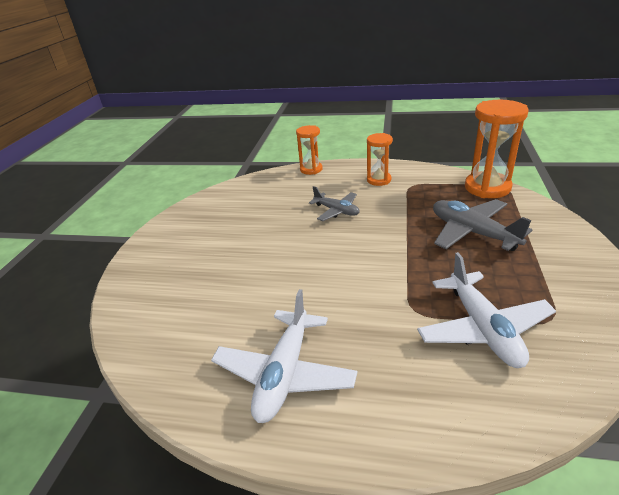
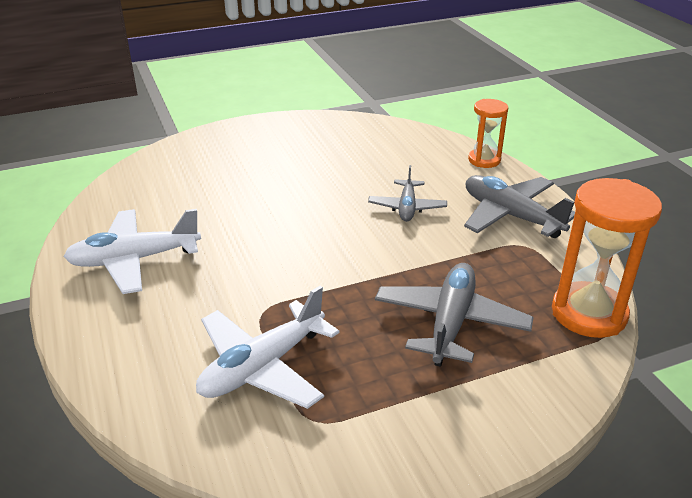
camera: 55 degrees right, 0 degrees up
orange hourglass [367,133,393,186] -> grey plane [464,175,575,238]

